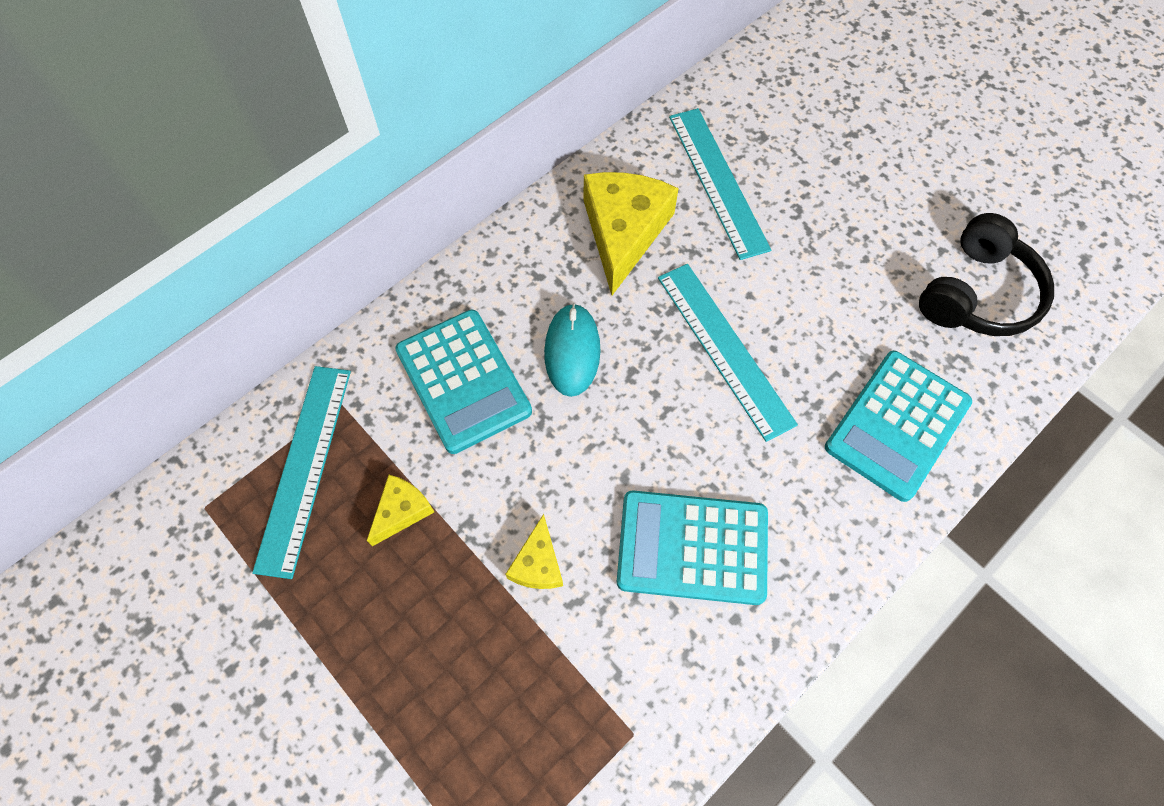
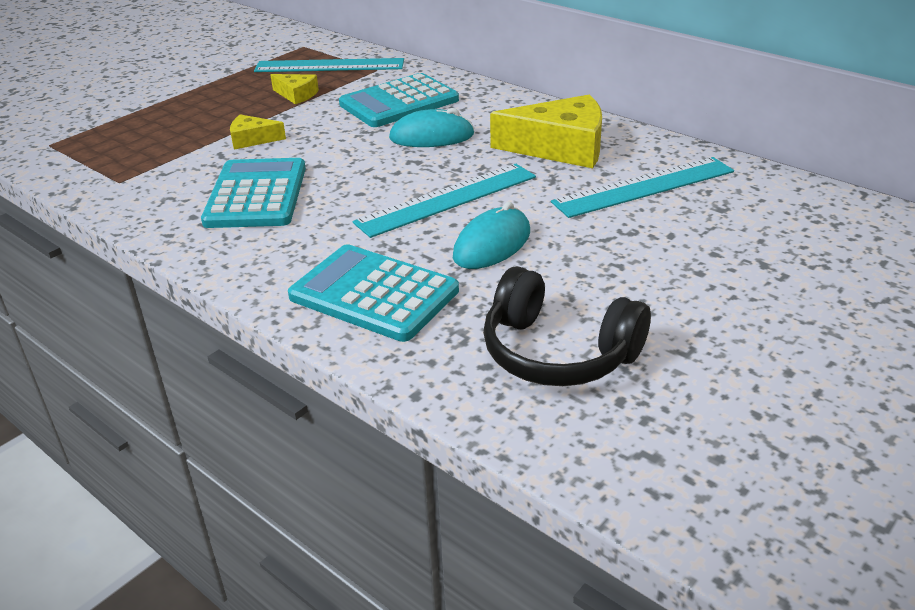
camera: 85 degrees right, 30 degrees down
none -> turquoise mouse [453,202,530,269]

